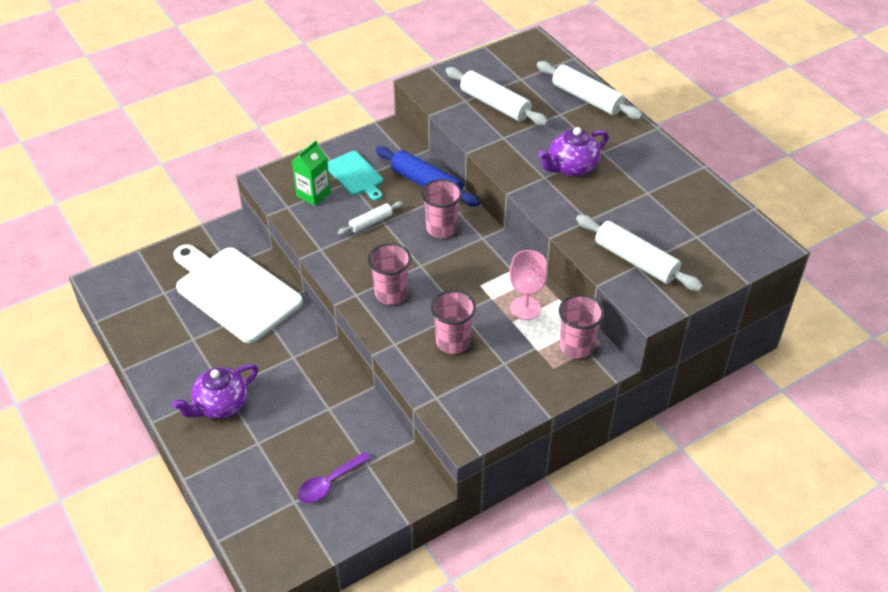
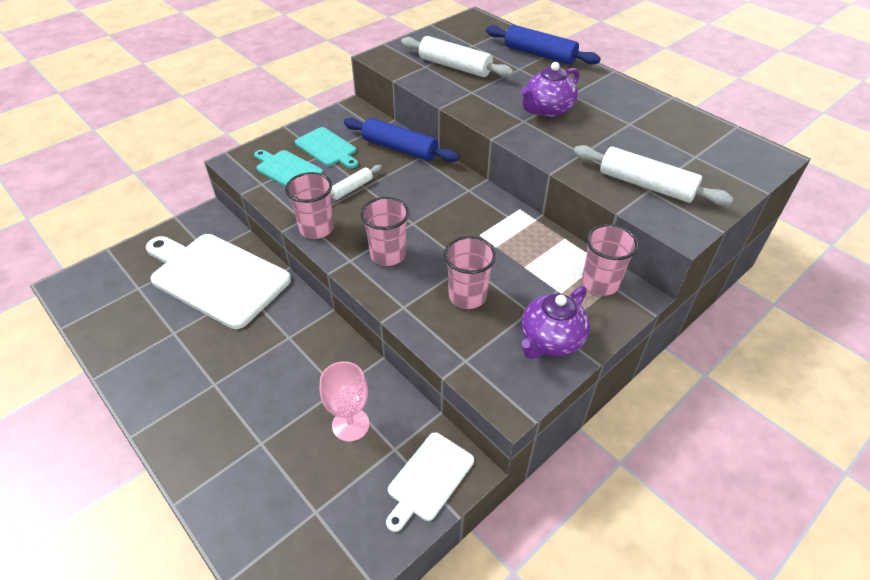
camera: 10 degrees left, 0 degrees up
purple teapot [172,364,258,419] -> purple teapot moved to [521,286,590,359]
green carton [292,140,331,206] -> turquoise cutting board [254,150,323,187]
purple spoon [297,452,371,503] -> none
pink cup [421,179,462,238] -> pink cup moved to [285,172,334,239]
pink goblet [509,250,548,320] -> pink goblet moved to [320,361,370,442]
white rolling pin [537,61,643,120] -> blue rolling pin [486,25,601,65]
none -> white cutting board [386,432,474,532]

